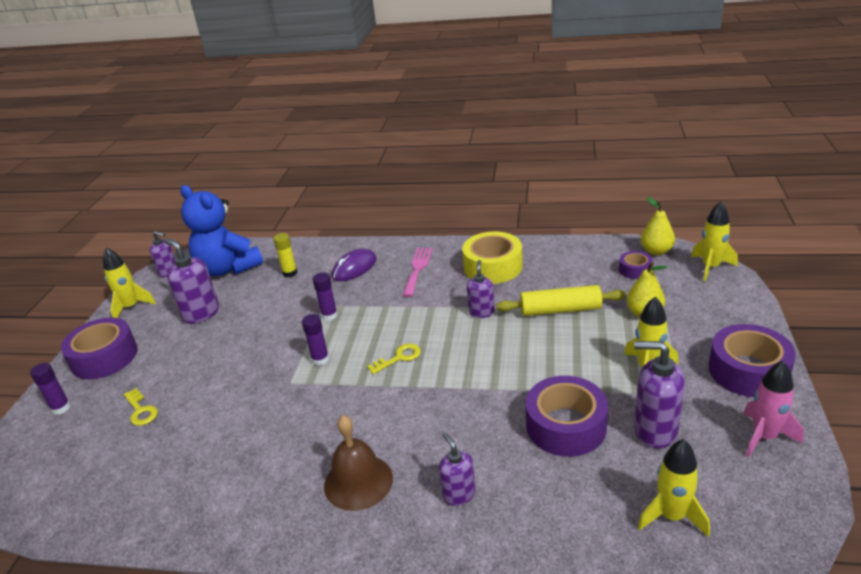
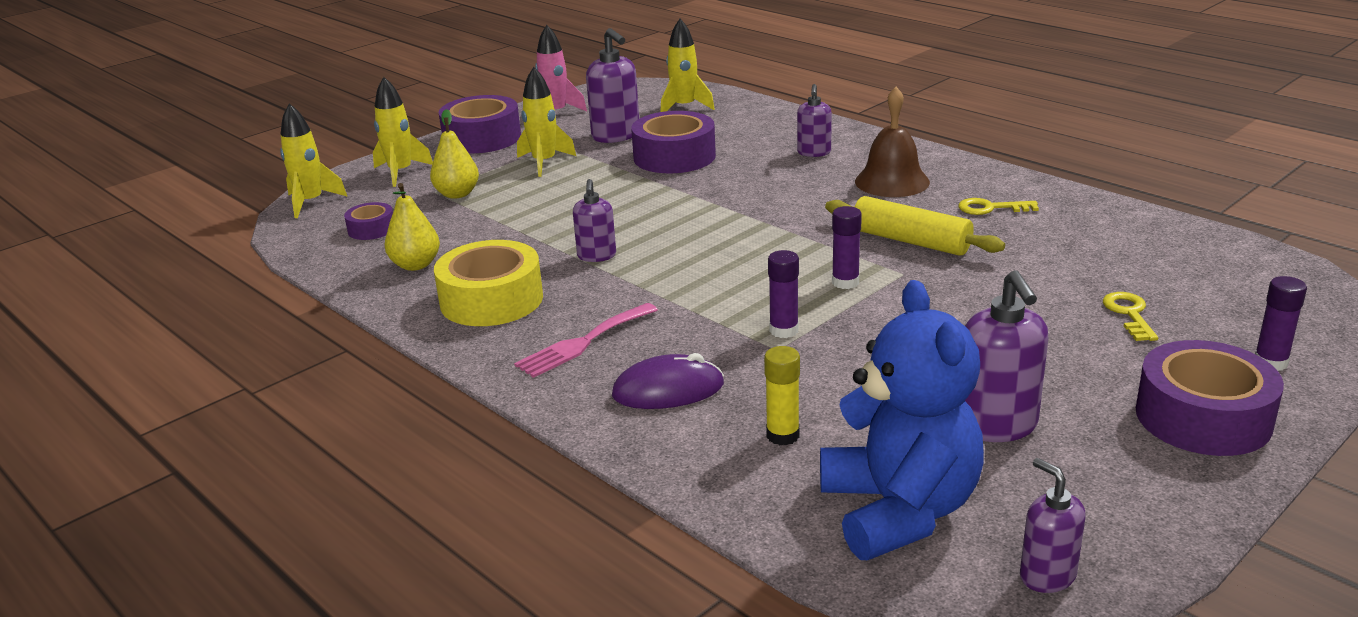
camera: 145 degrees left, 5 degrees down
yellow rocket [103,248,156,318] -> yellow rocket moved to [373,77,433,187]
yellow key [367,344,421,374] -> yellow key moved to [958,198,1039,215]
purple soap dispenser [467,260,495,318] -> purple soap dispenser turned 45 degrees counterclockwise [573,179,616,262]
yellow rolling pin [496,285,626,316] -> yellow rolling pin moved to [825,196,1005,256]
yellow pear [641,197,675,255] -> yellow pear moved to [385,183,440,271]

